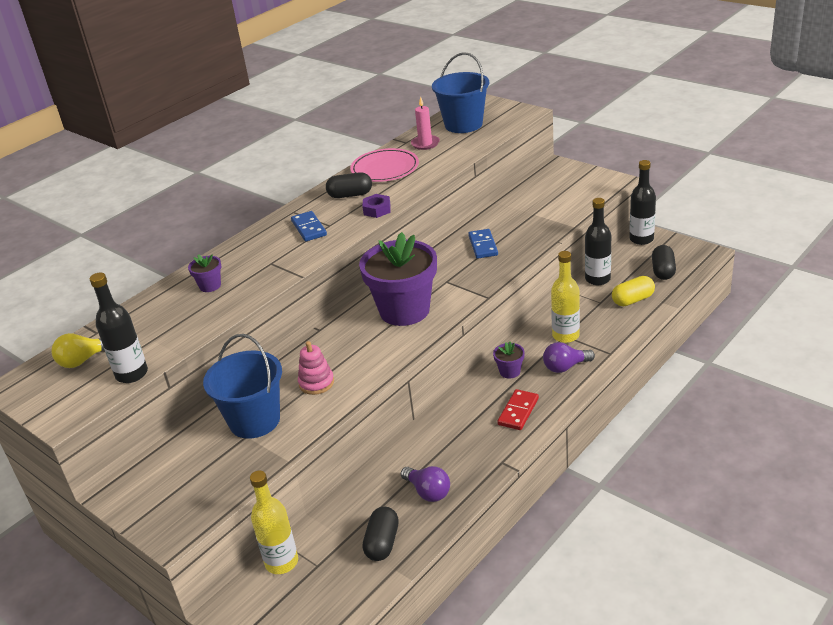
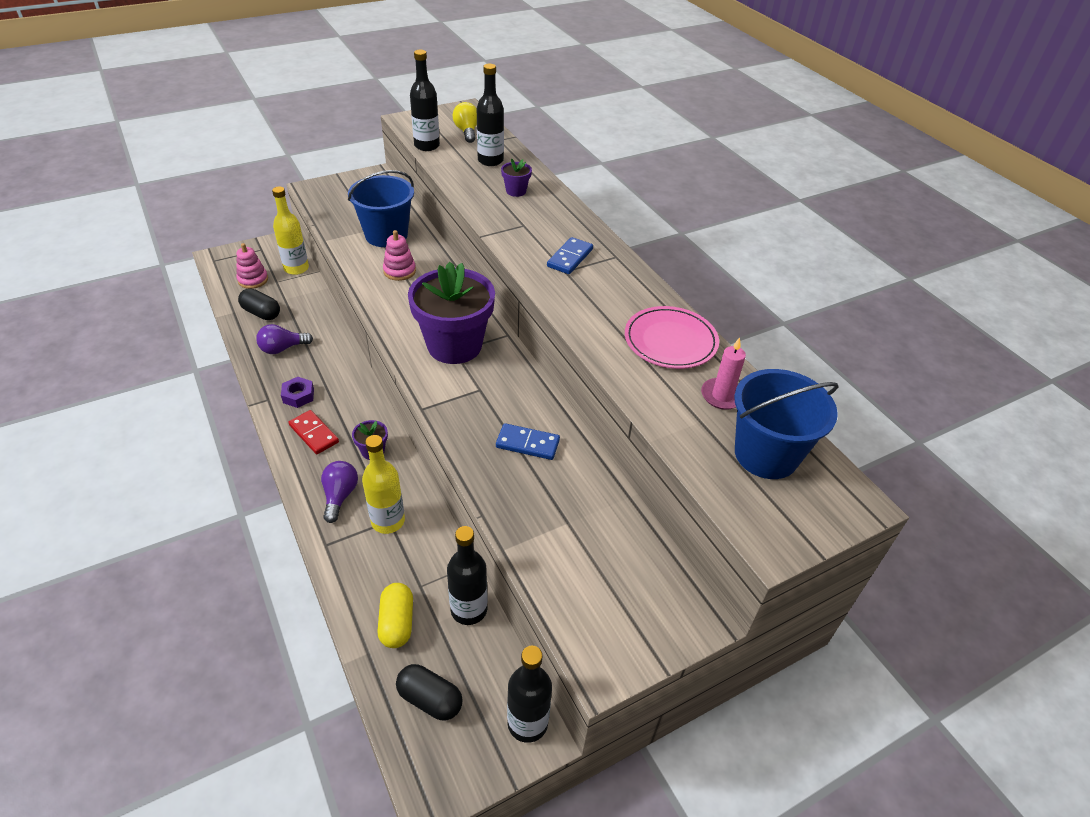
camera: 105 degrees right, 10 degrees up
blue domino [291,211,327,242] -> blue domino turned 60 degrees counterclockwise [547,237,593,274]
black capsule [326,172,372,198] -> none
purple nut [362,194,391,218] -> purple nut moved to [281,377,314,408]
none -> pink stacking toy [236,243,268,289]
none -> black bottle [477,64,504,166]

